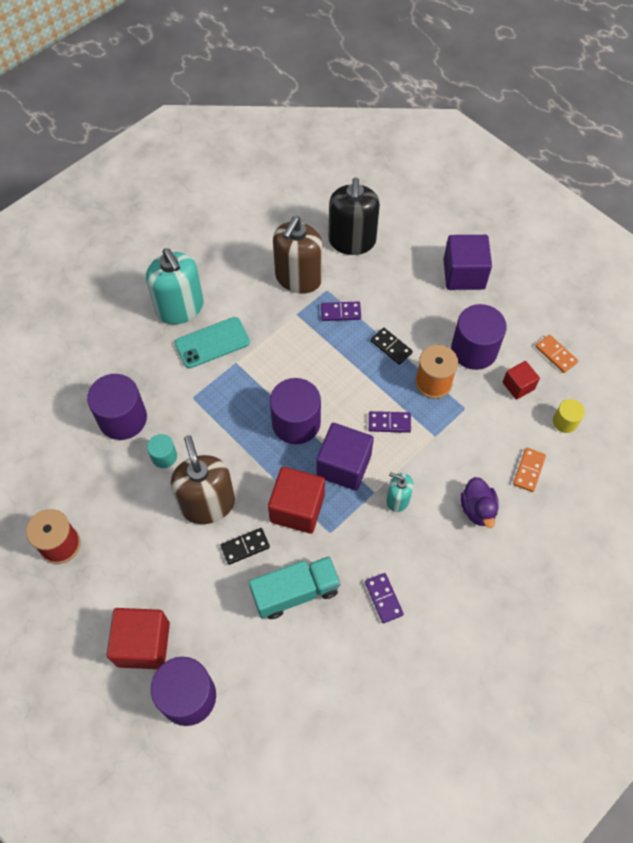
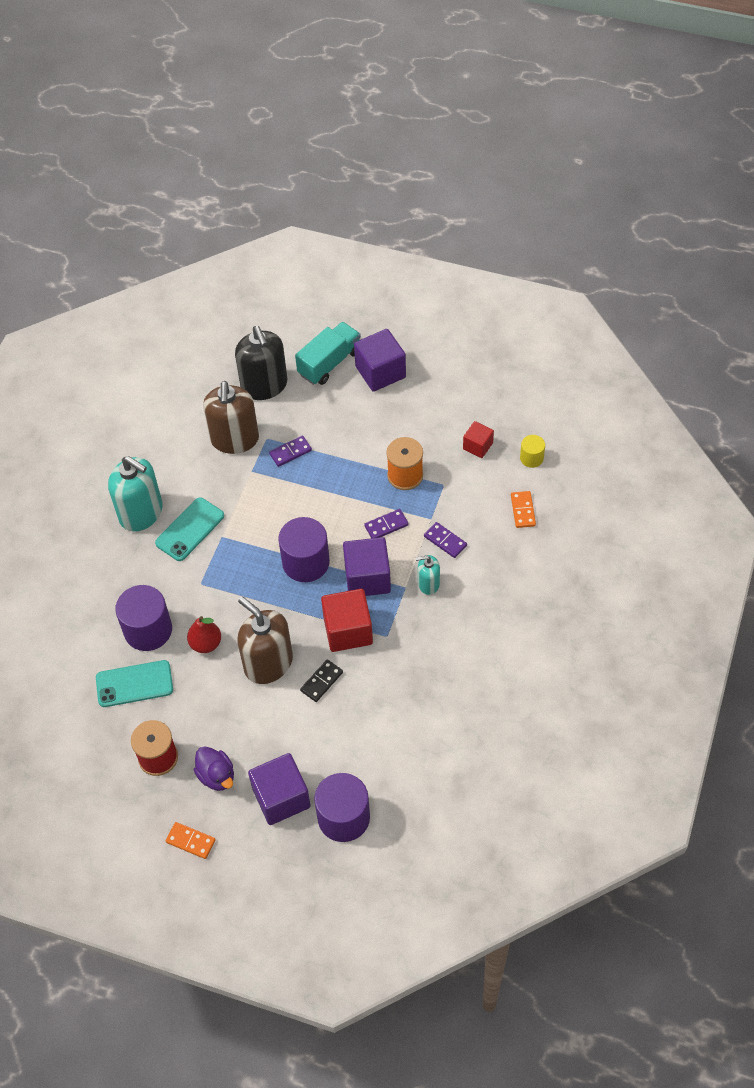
camera: 25 degrees left, 5 degrees down
red cube [107,608,170,669] -> purple cube [248,753,311,825]
turquoise cylinder [147,434,177,468] -> red pear [187,616,221,653]
turquoise truck [249,556,341,619] -> turquoise truck moved to [295,322,361,385]
purple domino [365,573,404,623] -> purple domino moved to [424,522,467,558]
black domino [370,328,413,365] -> none
purple cylinder [451,304,507,370] -> none
purple duck [461,477,499,528] -> purple duck moved to [194,746,234,791]
orange domino [535,335,578,373] -> orange domino moved to [166,822,216,859]
none -> turquoise phone [96,660,173,707]

